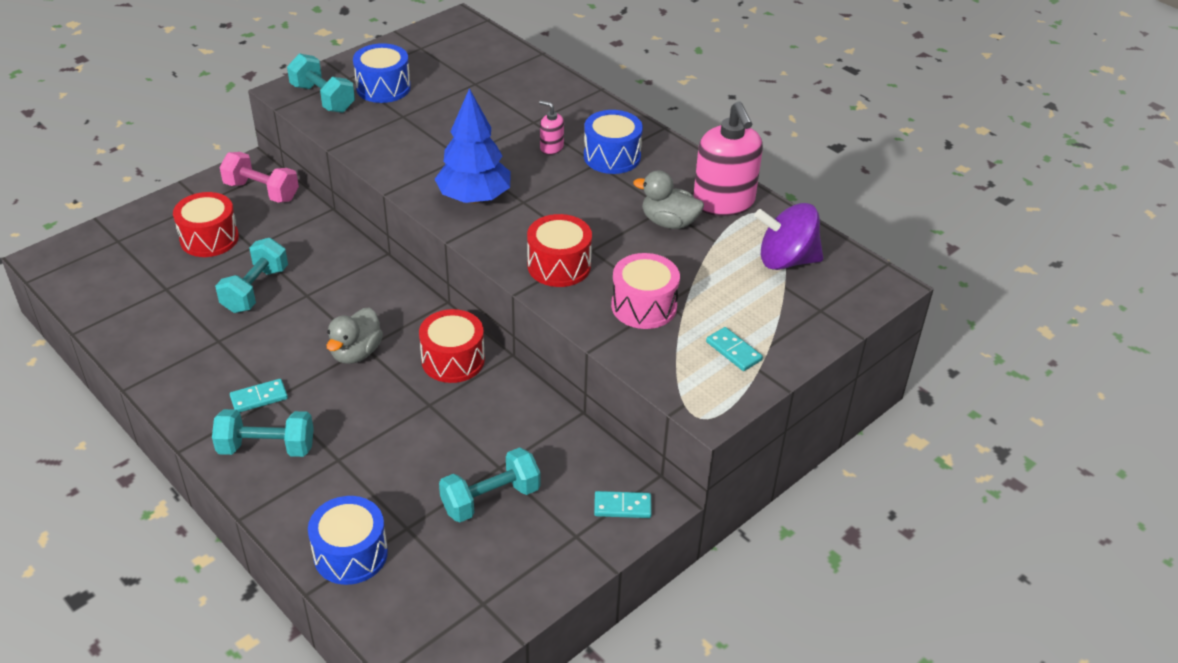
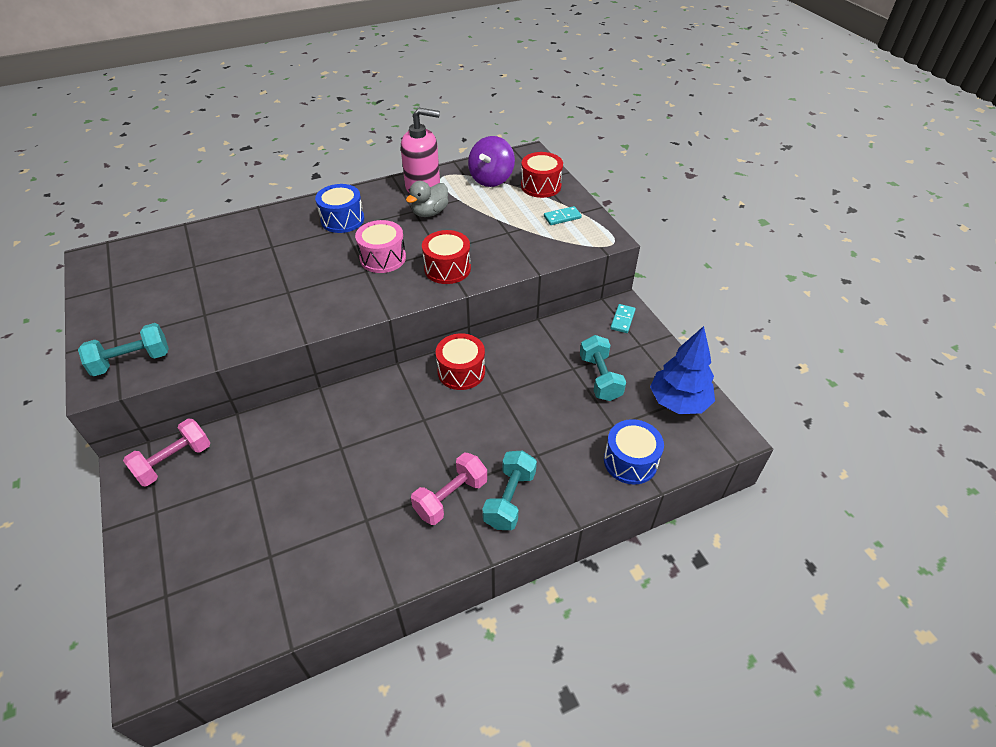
camera: 70 degrees left, 5 degrees up
red drum [173,192,239,257] -> red drum moved to [521,152,563,198]
turquoise dumbbell [215,238,288,313] -> none
turquoise domino [230,379,288,412] -> pink dumbbell [411,452,487,525]
grey duck [326,307,383,364] -> none
blue drum [353,43,411,103] -> none
blue tree [435,88,511,204] -> blue tree moved to [650,326,715,414]
pink soap dispenser [539,100,564,155] -> none
pink drum [611,253,680,329] -> pink drum moved to [355,220,406,273]

